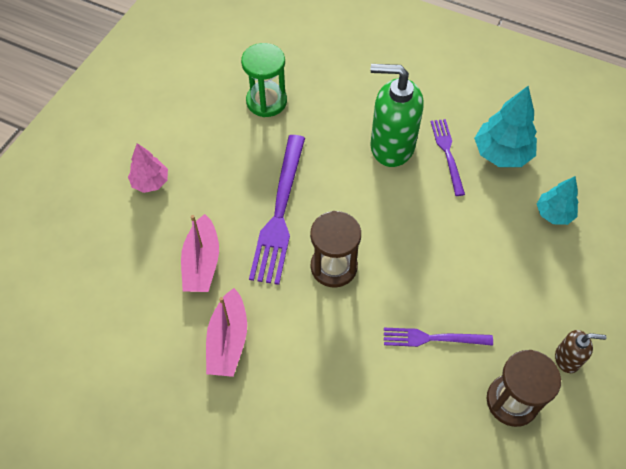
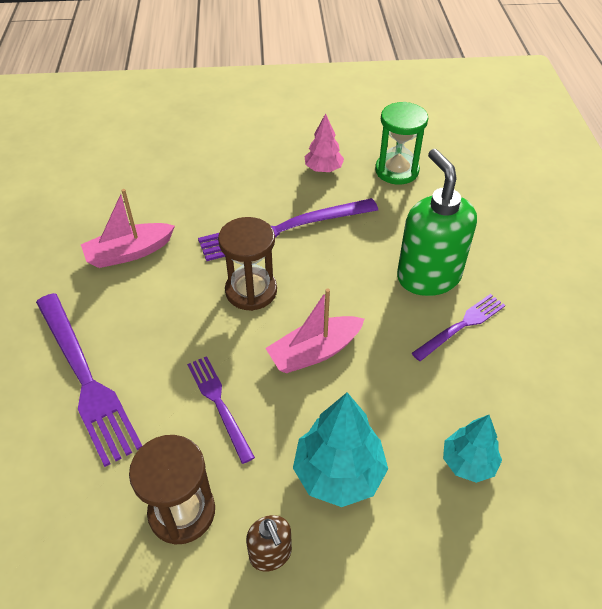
camera: 60 degrees right, 10 degrees down
pink tree [128,143,168,193] -> pink tree moved to [305,113,344,172]
pink boat [181,214,219,292] -> pink boat moved to [265,288,365,373]
turquoise tree [474,86,537,167] -> turquoise tree moved to [293,392,388,507]
none -> purple fork [36,293,142,467]

